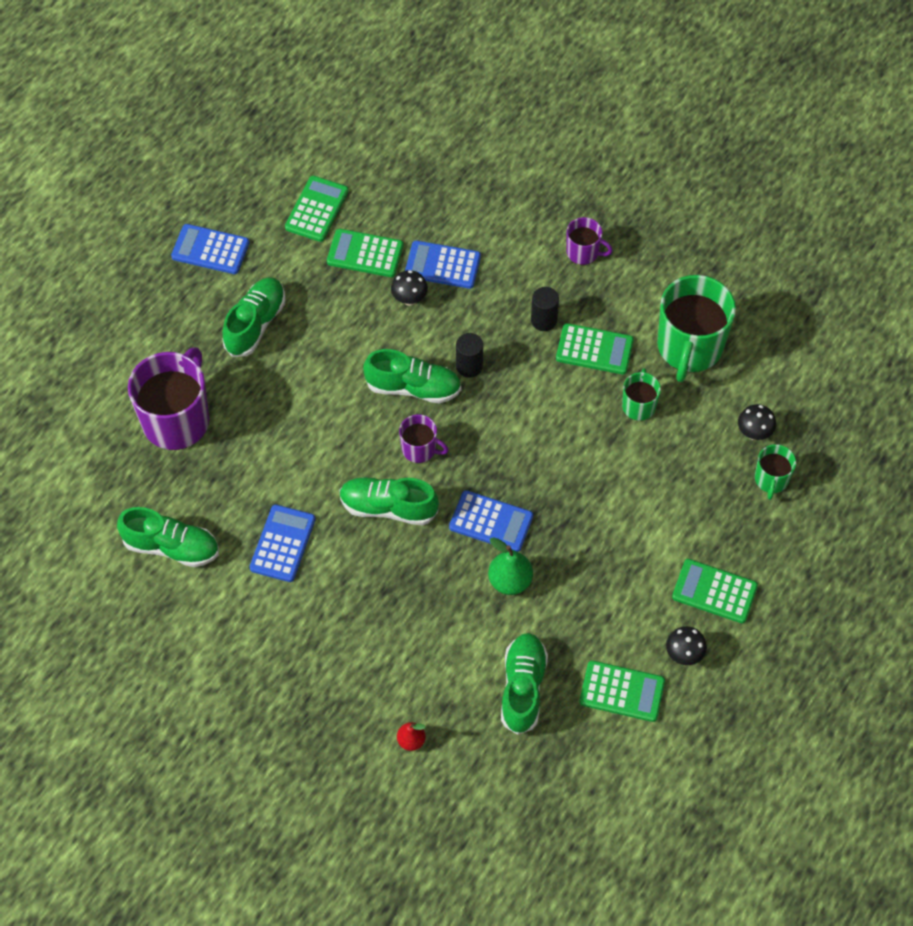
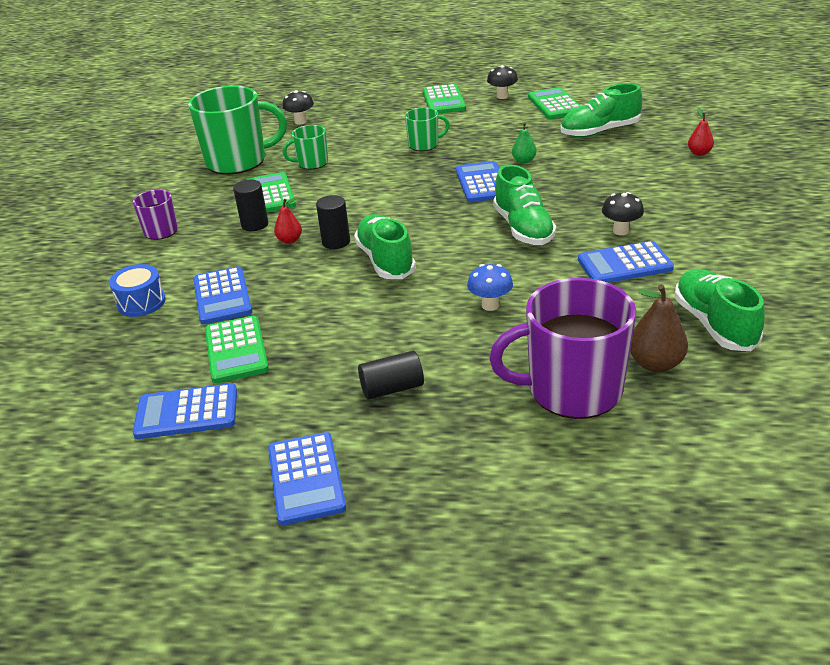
camera: 115 degrees left, 25 degrees down
green shoe [222,277,285,357] -> black cylinder [358,351,424,400]
green calculator [285,176,349,242] -> blue calculator [133,383,237,439]
black mushroom [391,270,428,306] -> black mushroom moved to [602,192,644,235]
purple mug [399,414,448,463] -> none
green pear [488,537,533,595] -> green pear [512,122,537,163], size x0.62
green mug [755,444,796,500] -> green mug moved to [405,107,450,151]
none -> blue drum [109,264,166,317]
none -> red pear [274,197,302,244]
none -> blue mushroom [467,264,513,311]
none -> brown pear [630,284,688,372]

